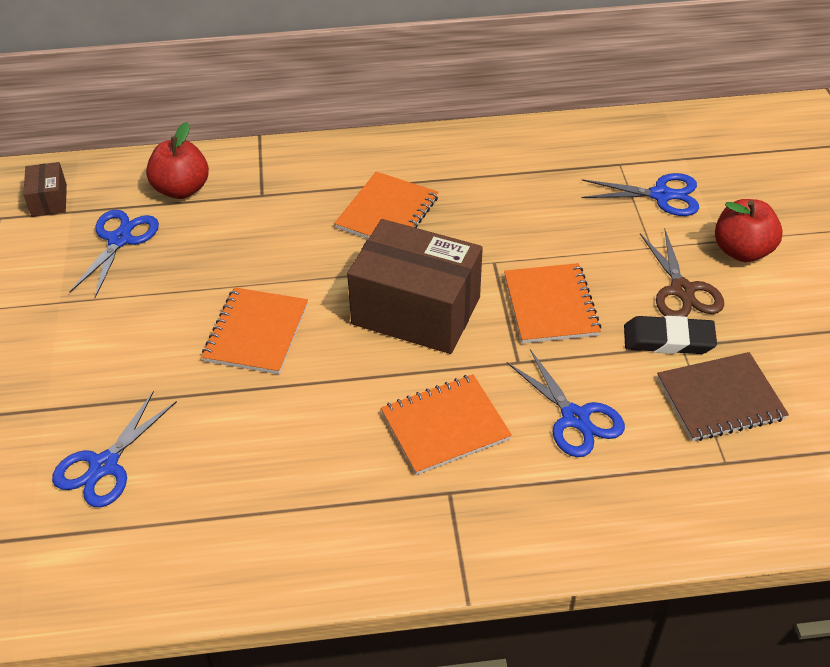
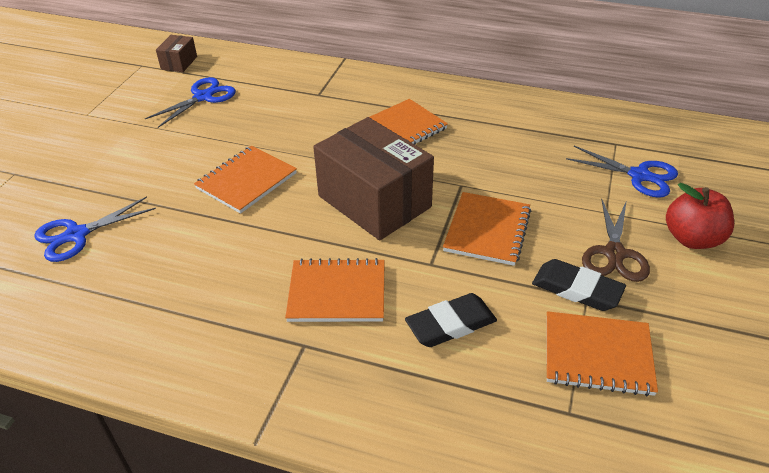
camera: 25 degrees right, 5 degrees down
red apple [146,122,209,199] -> none
blue scissors [507,349,625,457] -> black eraser [405,293,497,347]
brown notebook [657,352,789,441] -> orange notebook [547,311,658,396]

